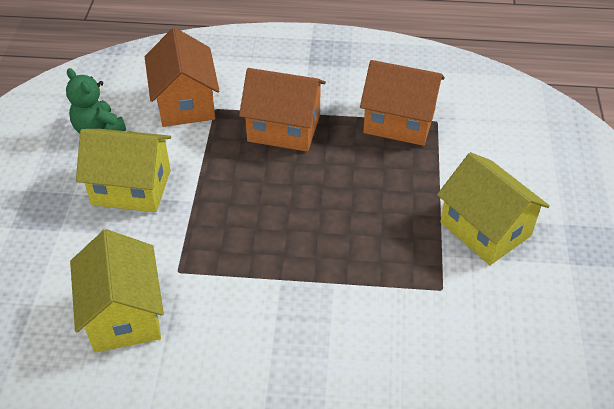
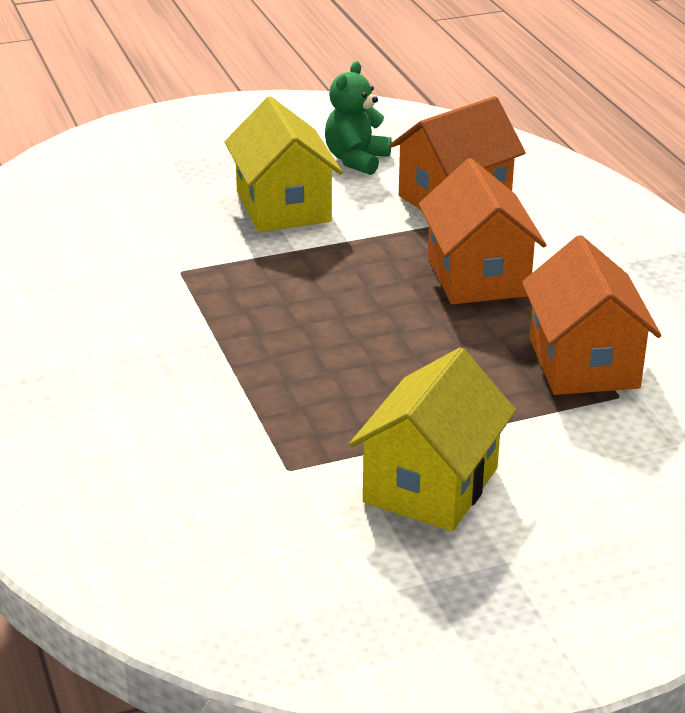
camera: 65 degrees right, 15 degrees down
yellow house [70,229,164,353] -> none

